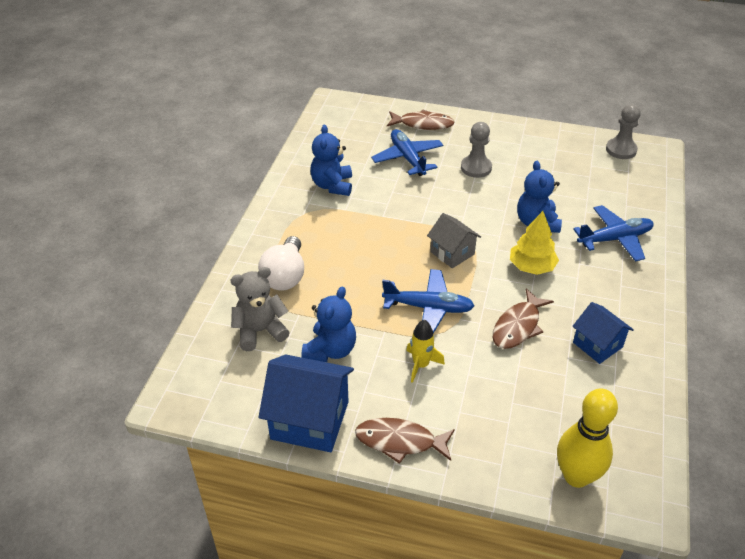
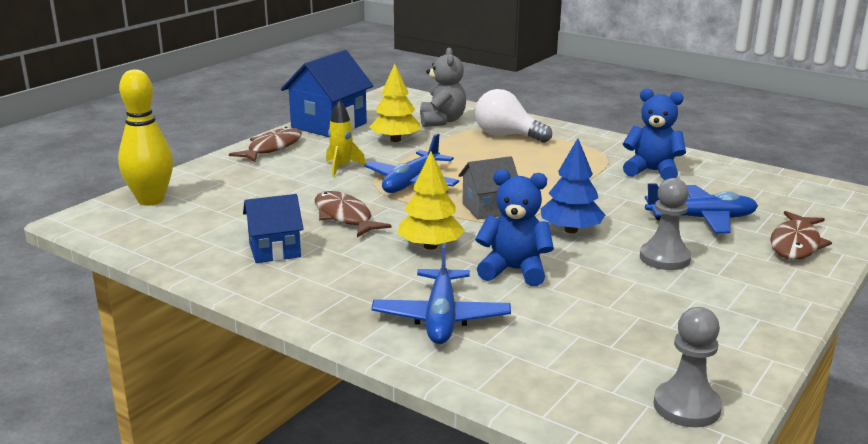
camera: 110 degrees right, 20 degrees down
blue teddy bear [302,287,356,362] -> yellow tree [370,64,421,142]
none -> blue tree [541,138,605,233]

